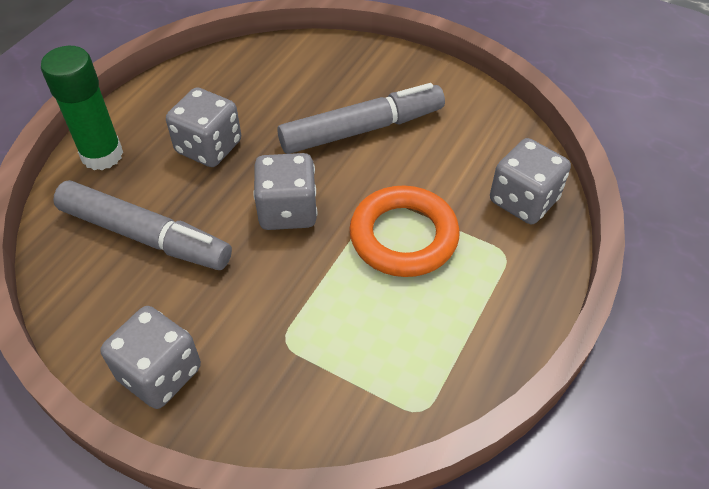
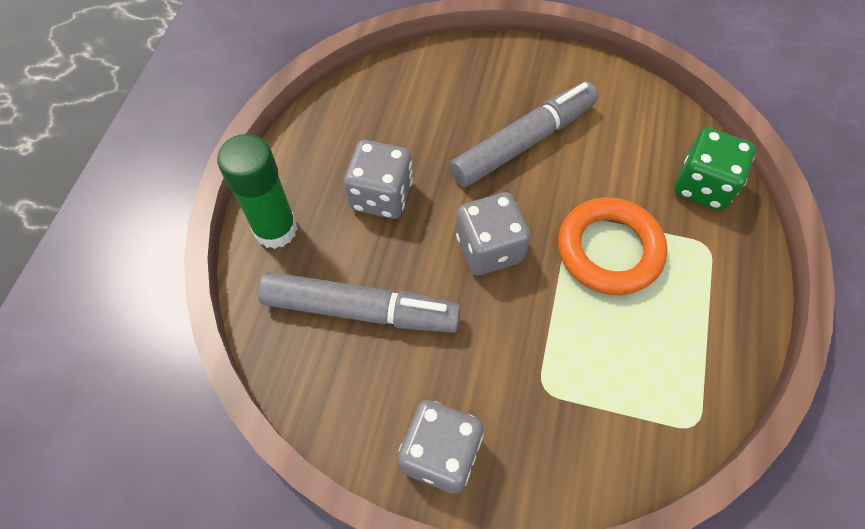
camera: 15 degrees left, 10 degrees up
grey dice [490,138,571,224] -> green dice [674,128,756,211]

